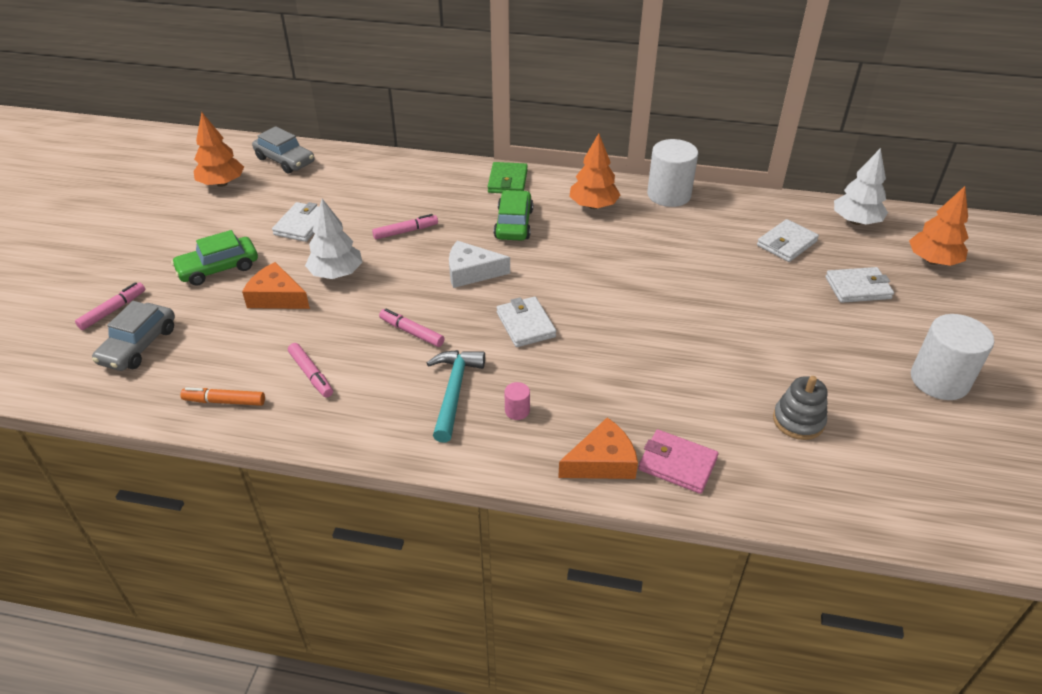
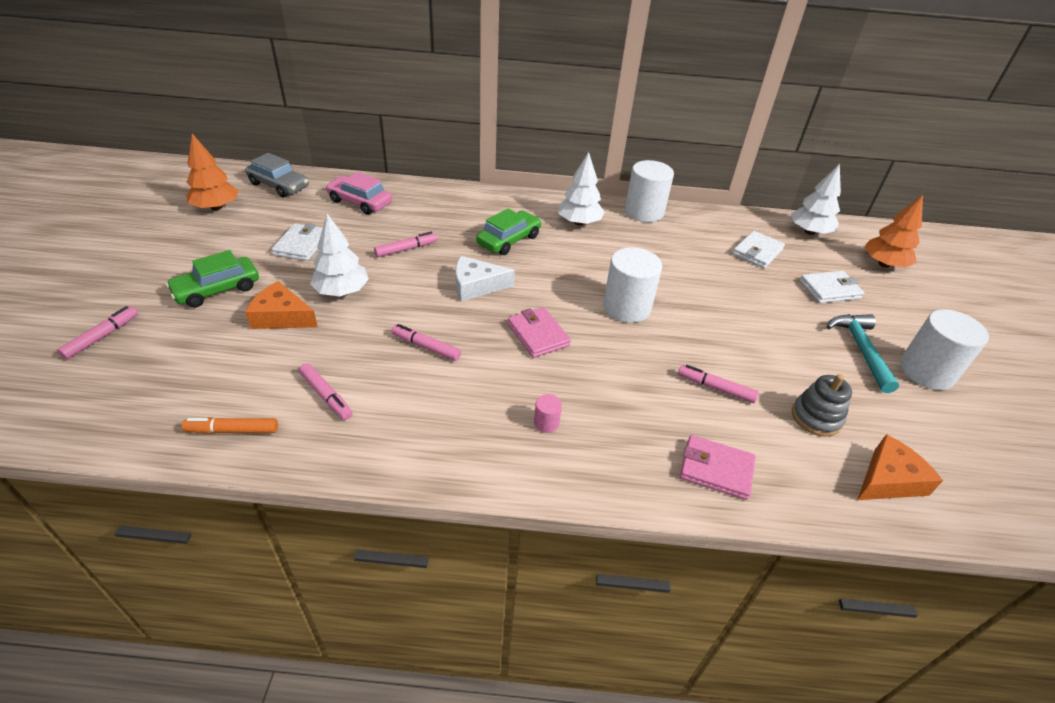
camera: 10 degrees left, 0 degrees up
grey car [92,301,175,371] -> none
turquoise hammer [427,350,485,443] -> turquoise hammer moved to [826,314,899,393]
green wallet [488,162,528,193] -> none
green car [494,190,533,241] -> green car turned 45 degrees clockwise [476,208,541,255]
white wallet [496,297,556,347] -> pink wallet [508,307,571,358]
orange cheese [558,417,638,479] -> orange cheese moved to [857,434,943,500]
orange tree [569,133,621,209] -> white tree [558,152,605,226]
none -> pink car [326,172,392,215]
none -> white cylinder [603,247,662,323]
none -> pink marker [678,365,759,403]

